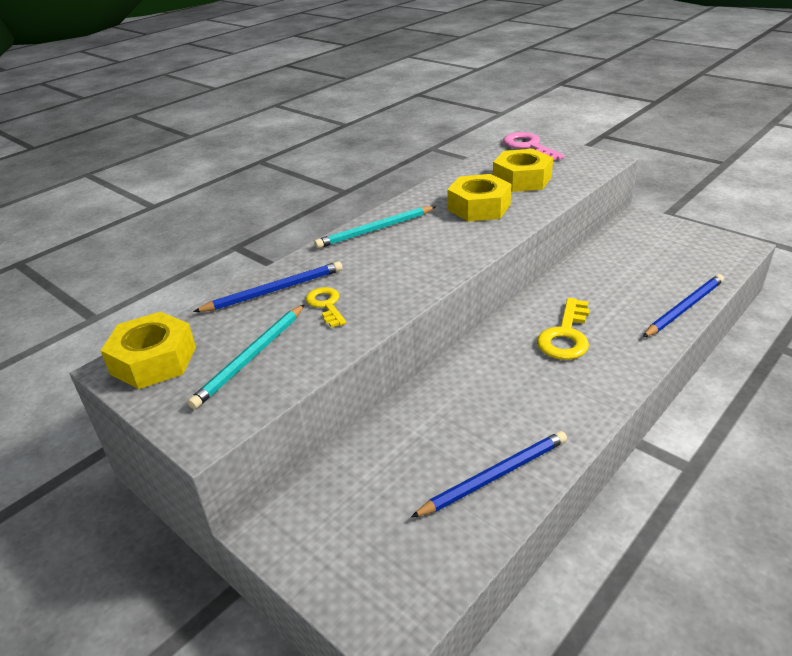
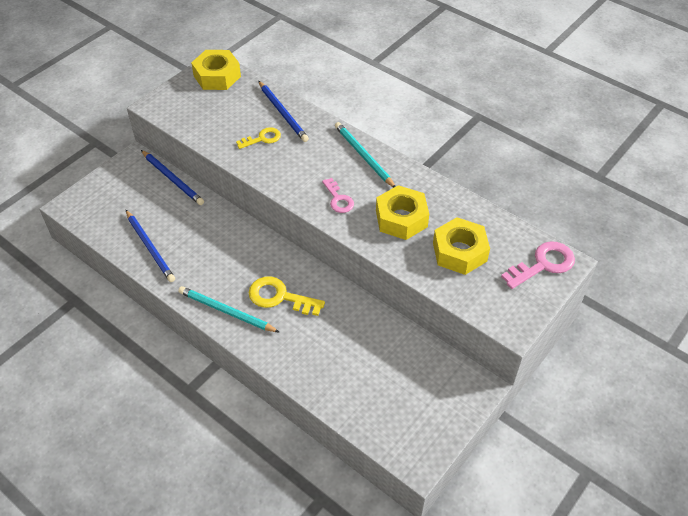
camera: 85 degrees right, 15 degrees up
turquoise pencil [187,304,305,409] -> turquoise pencil moved to [178,286,280,333]
blue pencil [643,274,724,337] -> blue pencil moved to [141,150,204,205]
none -> pink key [322,178,354,213]

